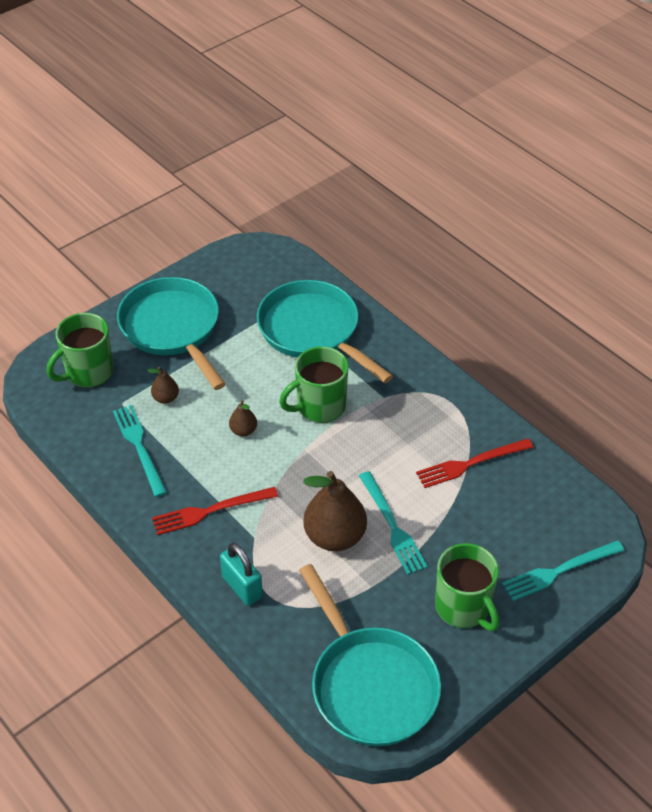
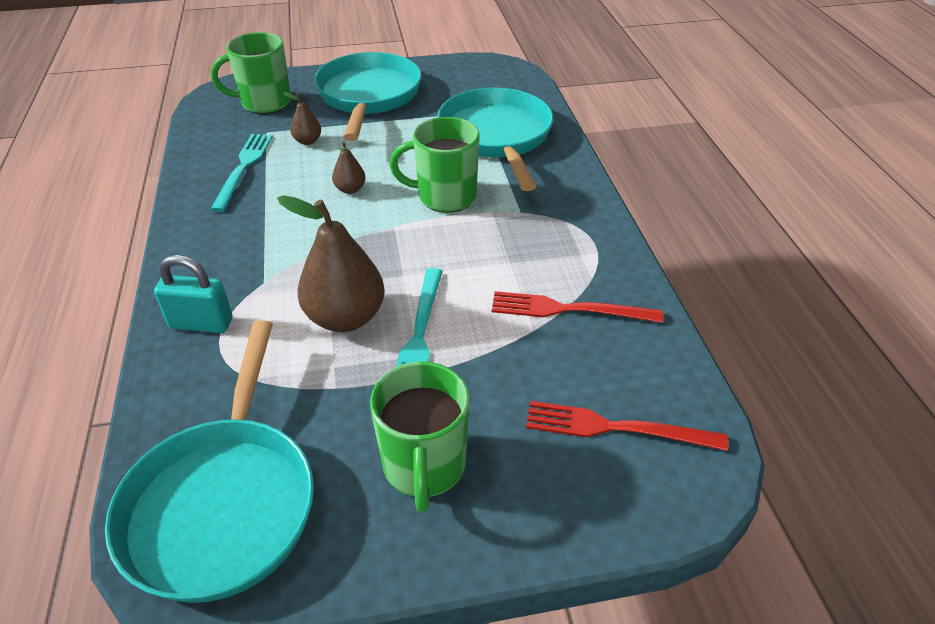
camera: 30 degrees right, 5 degrees down
red fork [152,487,278,535] -> red fork moved to [526,401,728,451]
turquoise padlock [220,543,263,606] -> turquoise padlock turned 75 degrees counterclockwise [154,255,233,333]
turquoise fork [502,540,624,601] -> none

